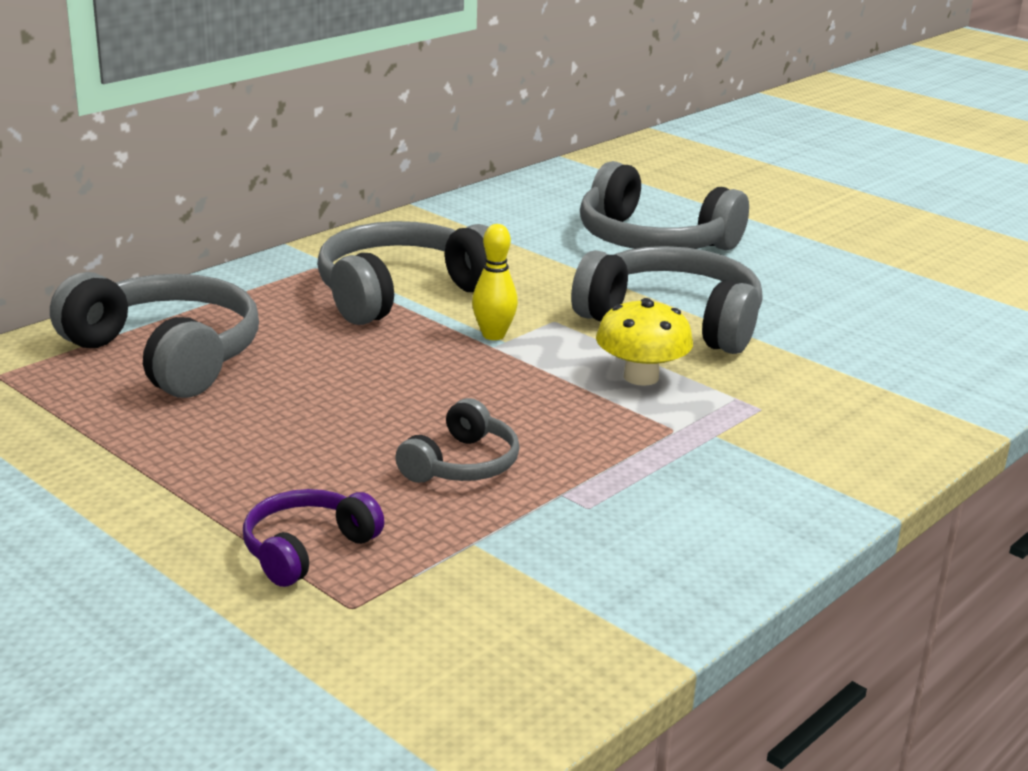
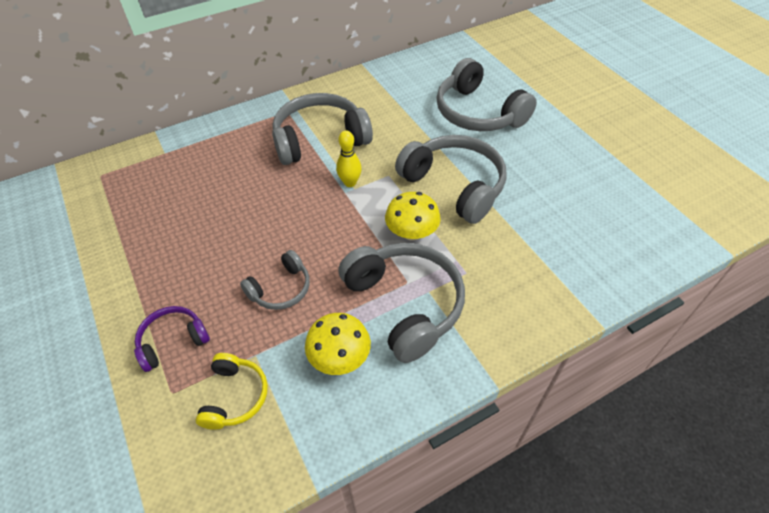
camera: 20 degrees right, 25 degrees up
grey headphones [50,272,259,398] -> grey headphones moved to [338,243,465,363]
none -> yellow headphones [196,353,268,430]
none -> yellow mushroom [305,313,371,375]

